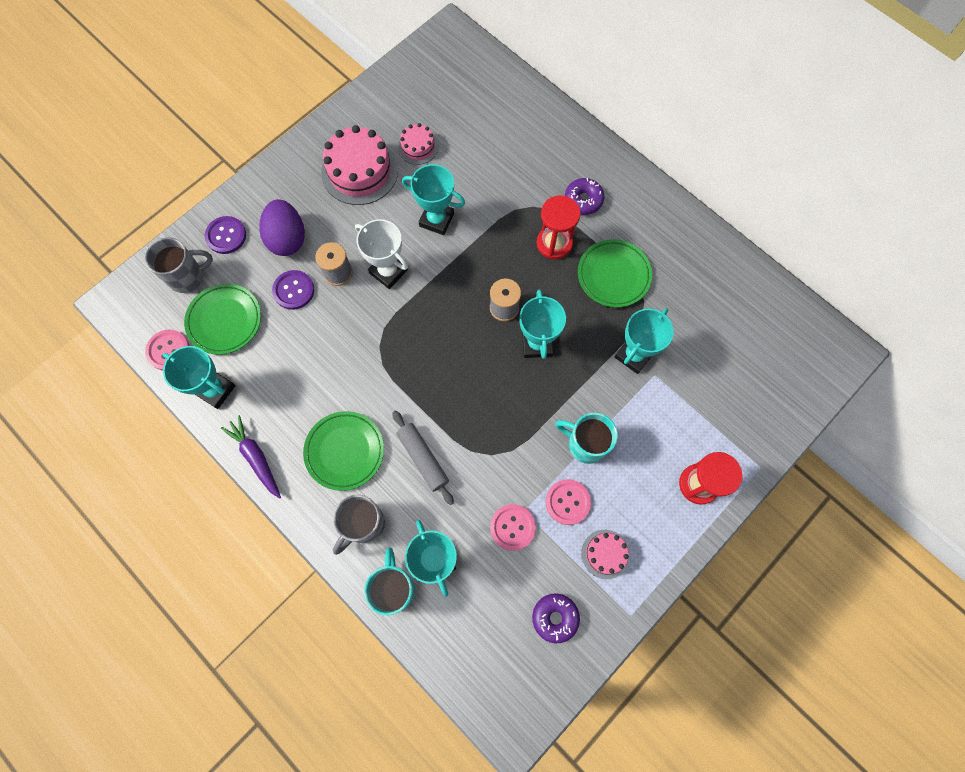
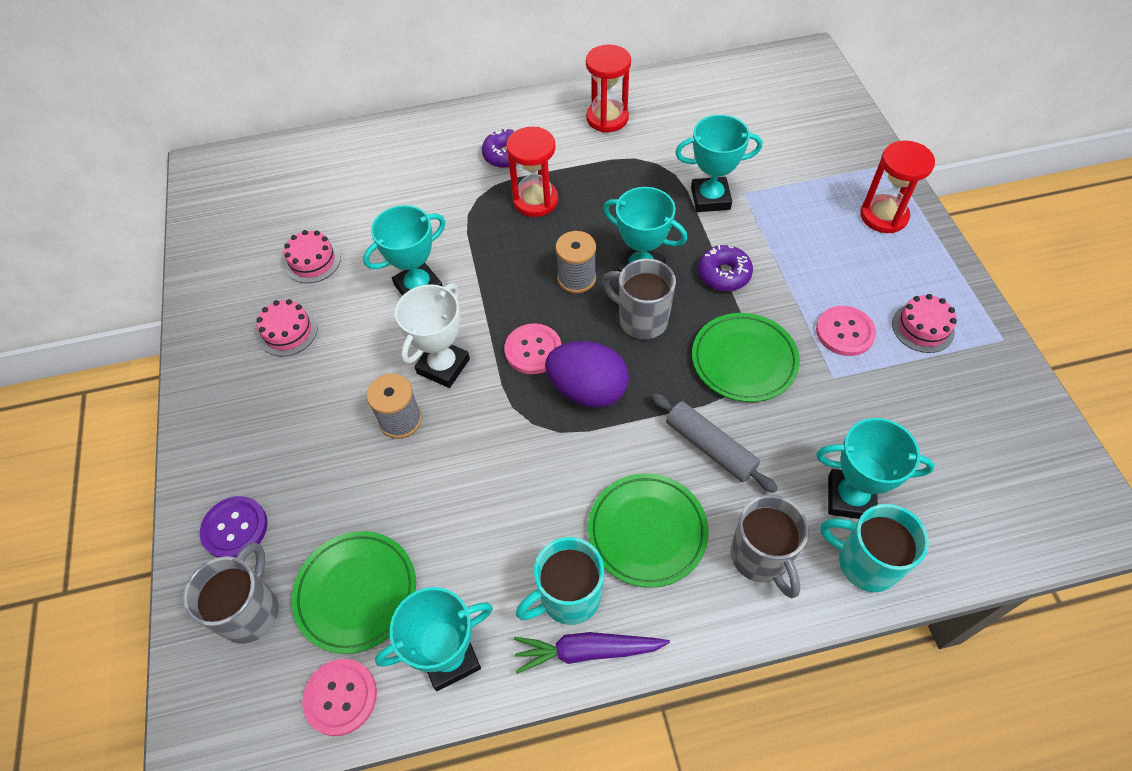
camera: 55 degrees left, 15 degrees down
purple egg [259,199,305,256] -> purple egg moved to [545,341,629,408]
purple button [272,270,314,310] -> none
pink cake [321,125,398,205] -> pink cake [256,299,318,356], size x0.53
white trophy [355,219,408,289] -> white trophy turned 45 degrees counterclockwise [395,284,470,388]
grey rolling pin [392,411,454,505] -> grey rolling pin turned 45 degrees clockwise [651,393,778,493]
pink button [490,504,536,551] -> pink button moved to [505,323,561,374]
purple donut [532,594,580,643] -> purple donut moved to [698,245,753,291]
turquoise mug [555,413,618,464] -> turquoise mug moved to [516,537,604,625]
green plate [578,239,652,307] -> green plate moved to [692,313,800,402]
turquoise trophy [615,308,674,374] -> turquoise trophy turned 75 degrees counterclockwise [675,115,762,212]
none -> red hourglass [586,44,631,132]
none -> grey mug [602,258,676,339]

